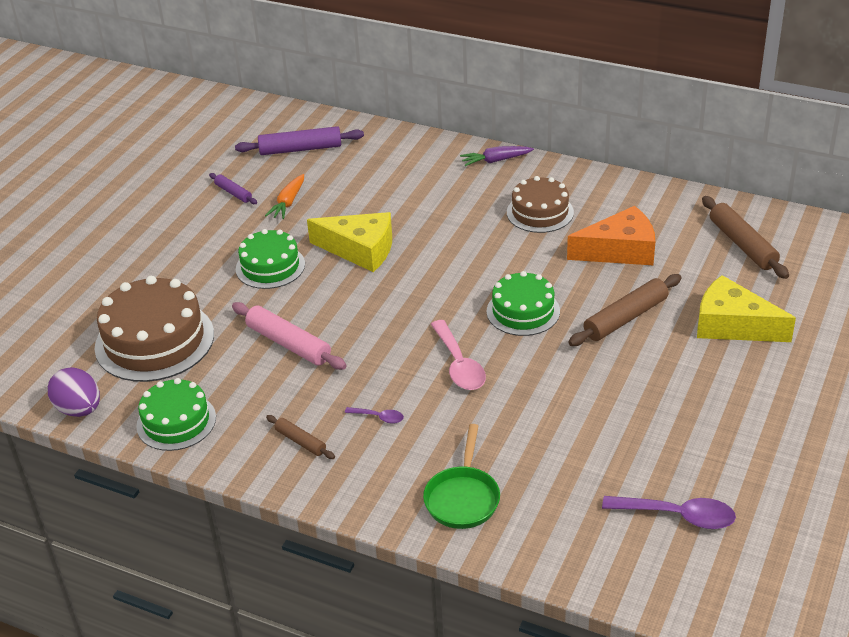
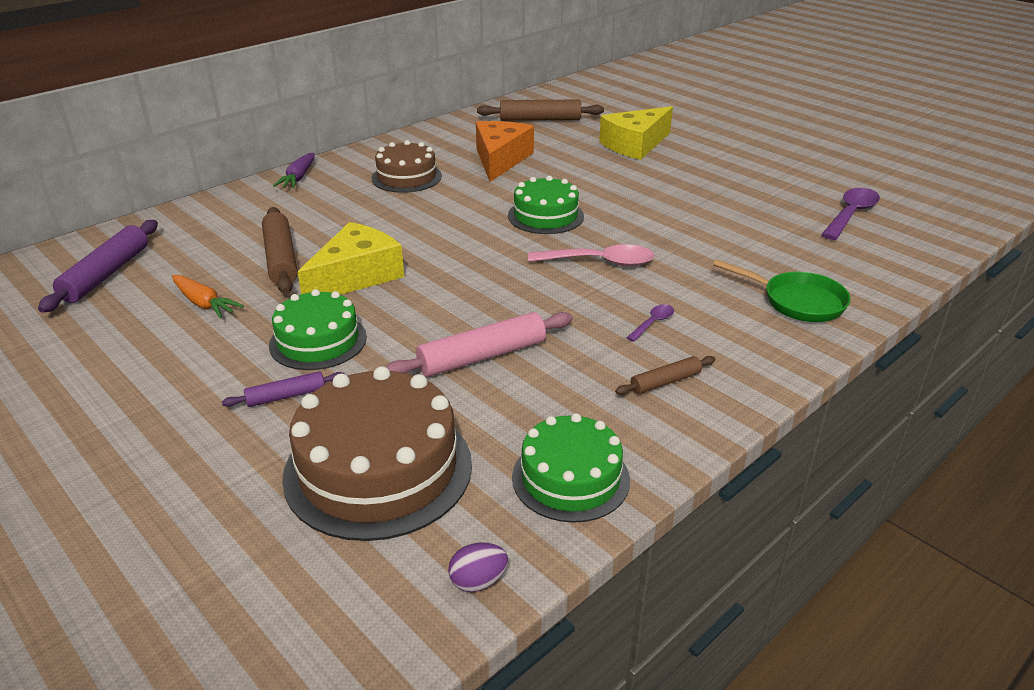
camera: 70 degrees left, 5 degrees down
purple egg [48,367,100,417] -> purple egg [448,543,508,592], size x0.57
purple rolling pin [209,173,257,204] -> purple rolling pin moved to [222,371,345,407]
brown rolling pin [568,274,682,346] -> brown rolling pin moved to [262,207,298,294]

